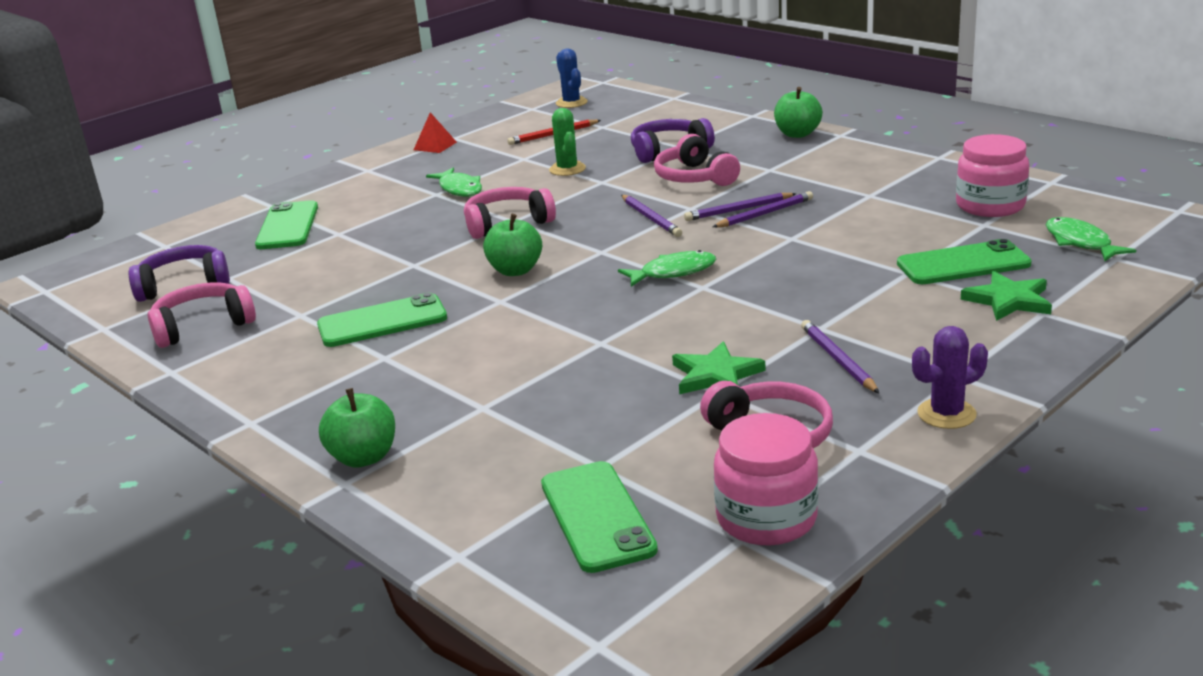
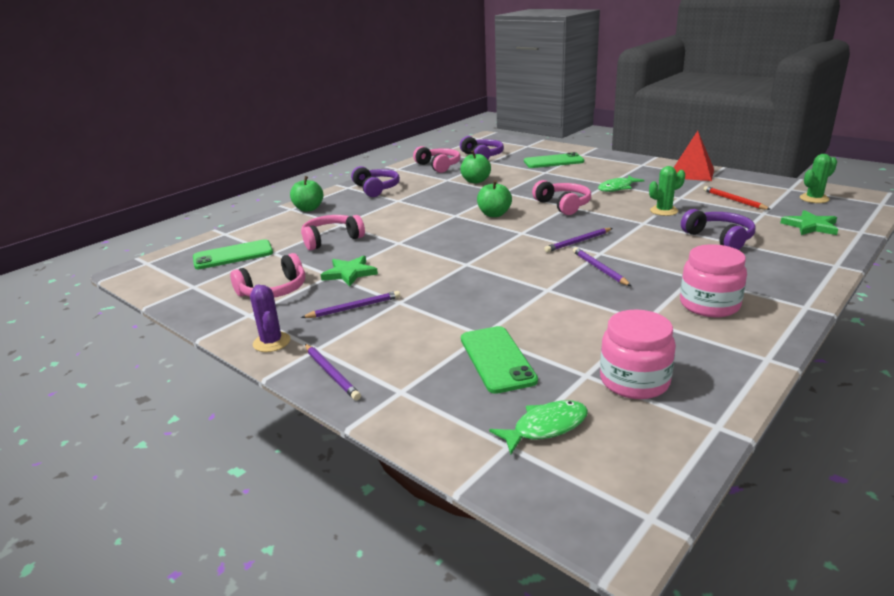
camera: 85 degrees right, 0 degrees up
green phone [317,293,447,347] -> none
red pyramid [414,112,457,153] -> red pyramid [674,131,714,181], size x1.79
blue cactus [556,48,588,108] -> green cactus [800,154,837,203]
green fish [618,250,716,287] -> none
pink headphones [654,134,740,186] -> pink headphones moved to [301,215,365,250]
purple pencil [713,191,813,227] -> purple pencil moved to [305,344,361,401]
pink jar [714,413,818,545] -> pink jar moved to [680,244,747,317]
green apple [774,87,823,138] -> green apple moved to [460,150,491,183]
green star [961,271,1052,321] -> green star moved to [780,210,838,235]
none -> purple headphones [351,166,400,197]

